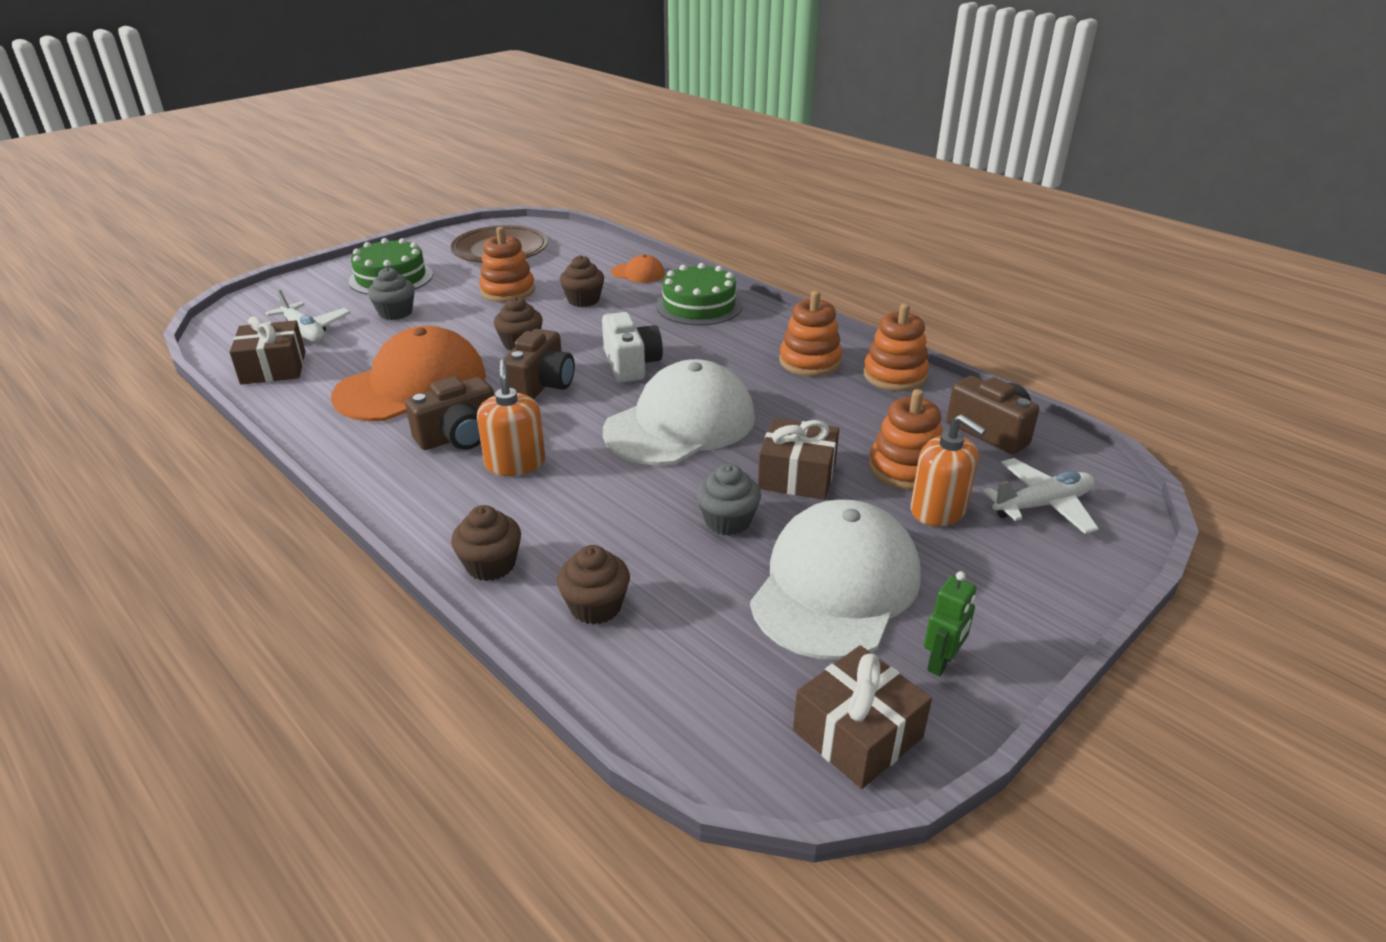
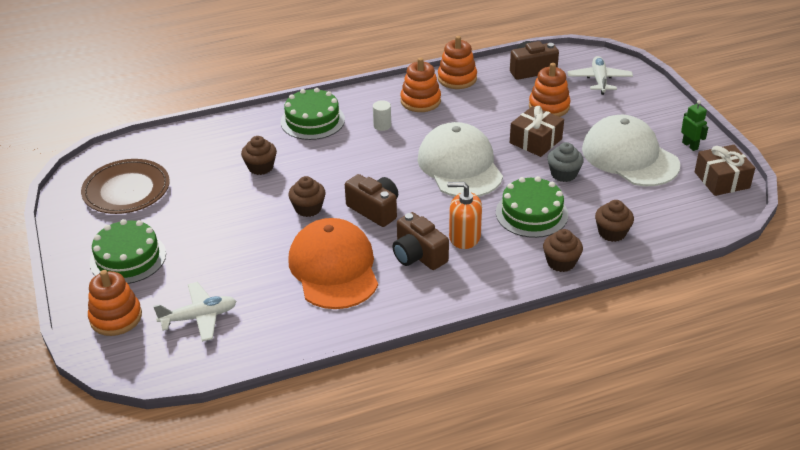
camera: 65 degrees left, 5 degrees up
brown gift [229,316,306,385] -> none
grey cupcake [368,267,415,320] -> none
brown camera [405,376,494,450] -> brown camera turned 150 degrees clockwise [392,212,449,270]
orange stacking toy [479,227,535,302] -> orange stacking toy moved to [88,270,142,336]
white camera [602,312,663,383] -> none
orange cap [611,255,665,283] -> none
orange soap dispenser [910,414,987,526] -> none
none -> white cylinder [373,100,391,131]
none -> green cake [496,176,568,238]

